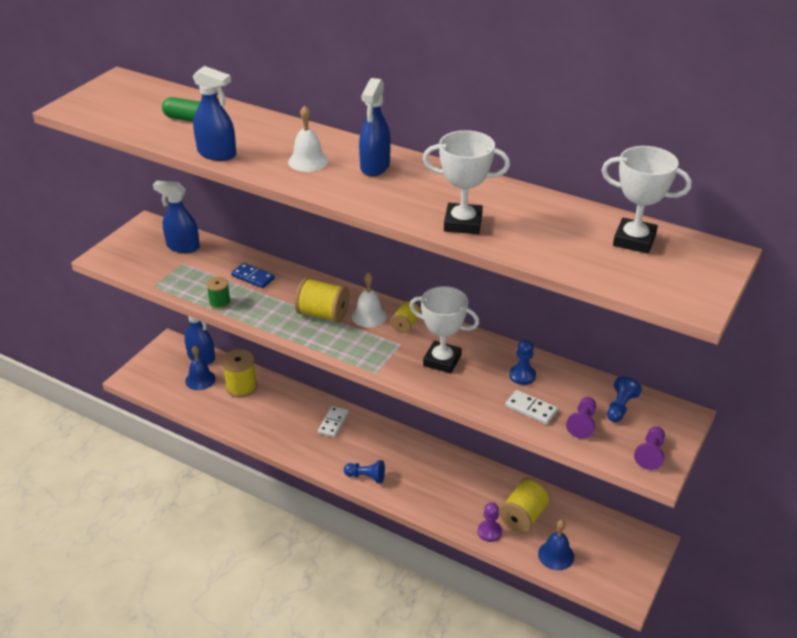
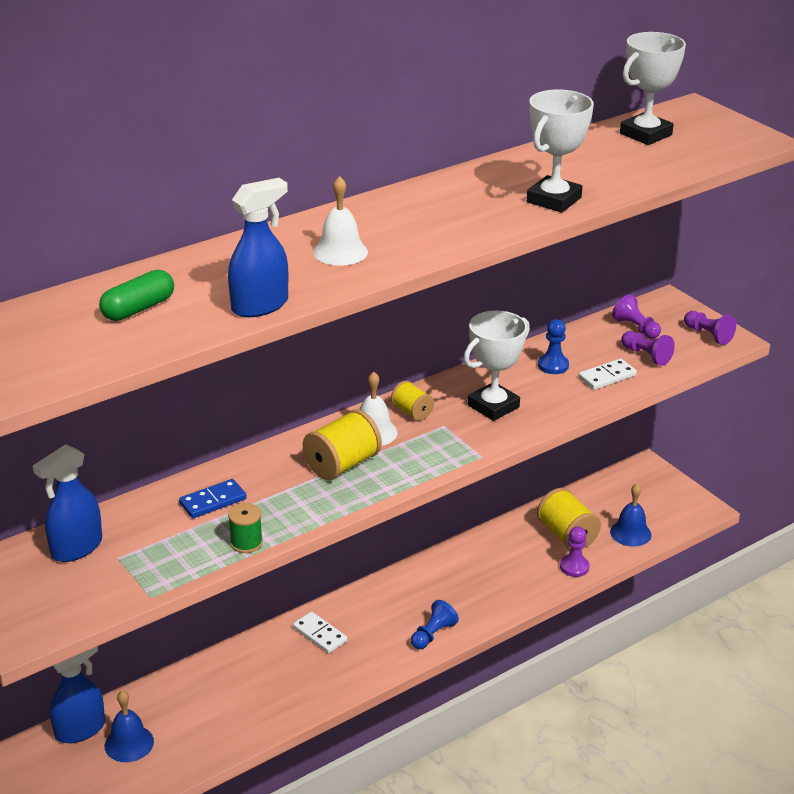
camera: 65 degrees left, 5 degrees down
yellow spool [222,349,257,398] -> none
blue spray bottle [359,78,391,177] -> none
blue pawn [607,376,642,422] -> purple pawn [612,294,661,339]

